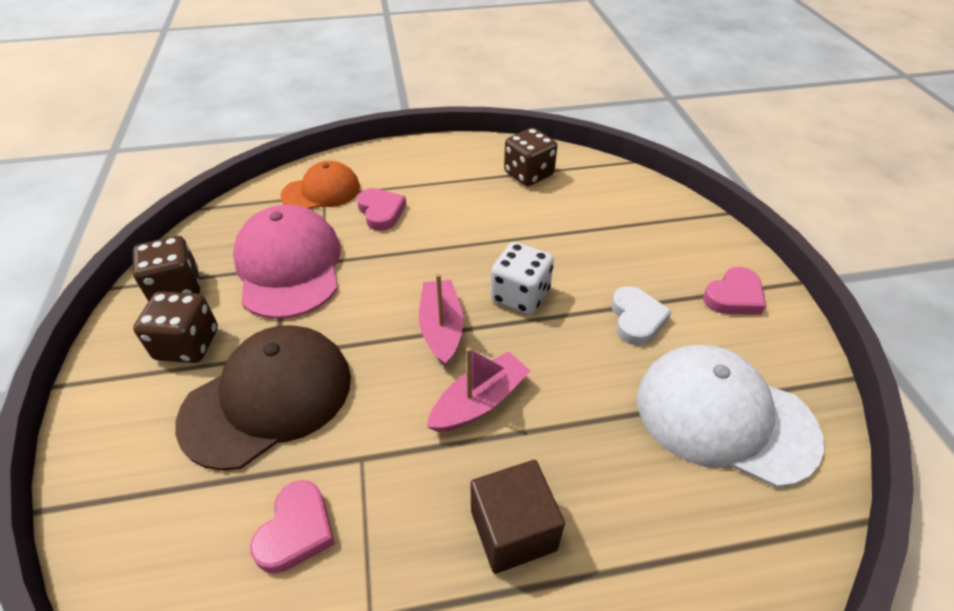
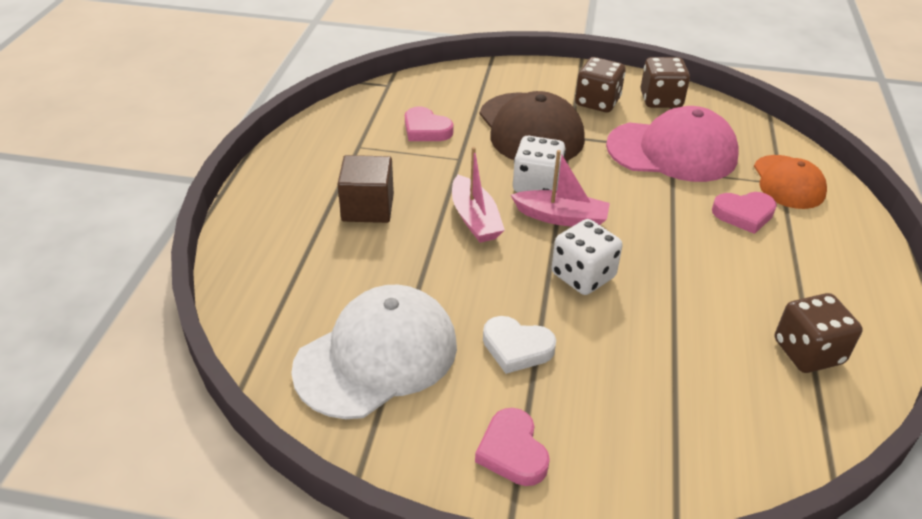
camera: 110 degrees right, 5 degrees down
none -> white dice [513,136,566,192]

